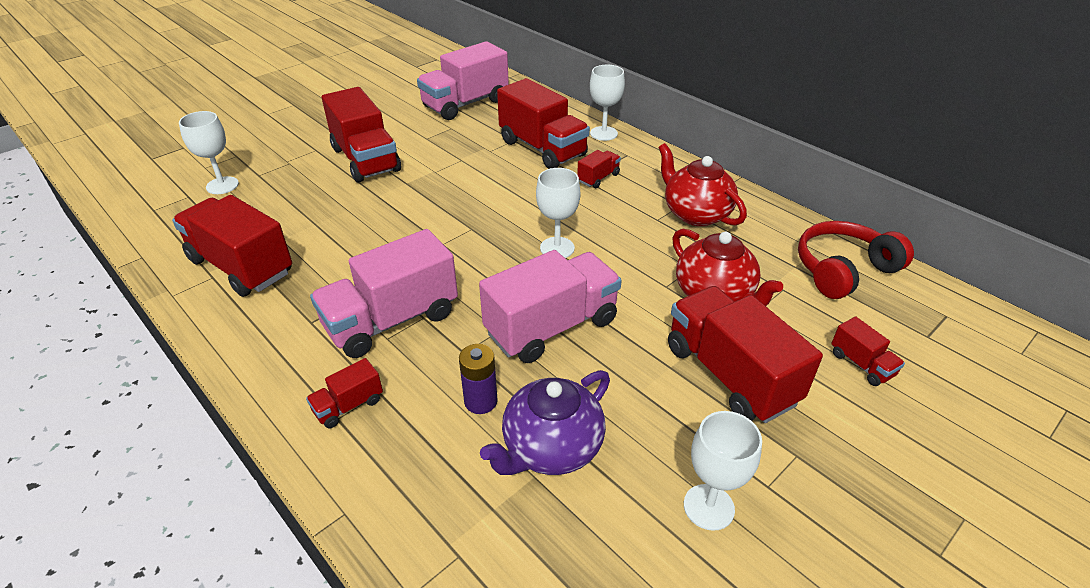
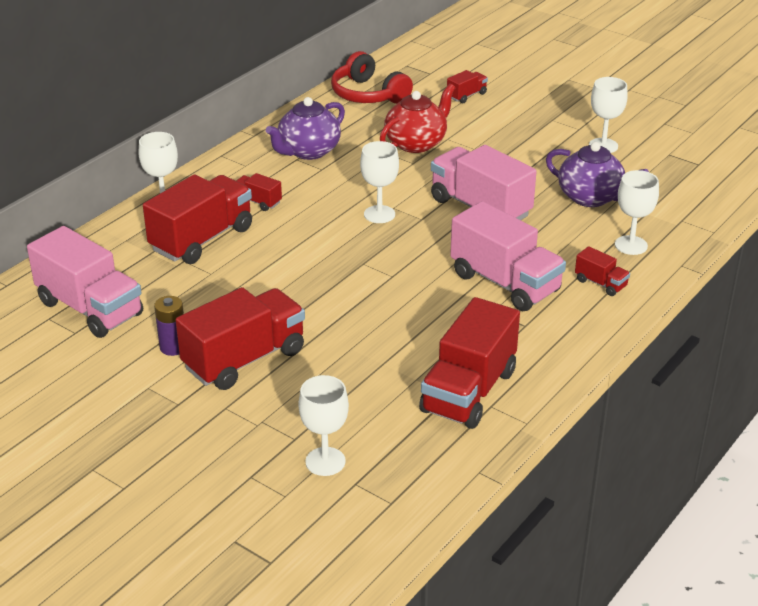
camera: 100 degrees left, 5 degrees down
purple battery [459,344,498,414] -> purple battery moved to [154,296,184,356]
red teapot [658,143,747,226] -> purple teapot [266,97,345,160]
red truck [668,286,823,423] -> none
none -> white goblet [615,170,659,255]

